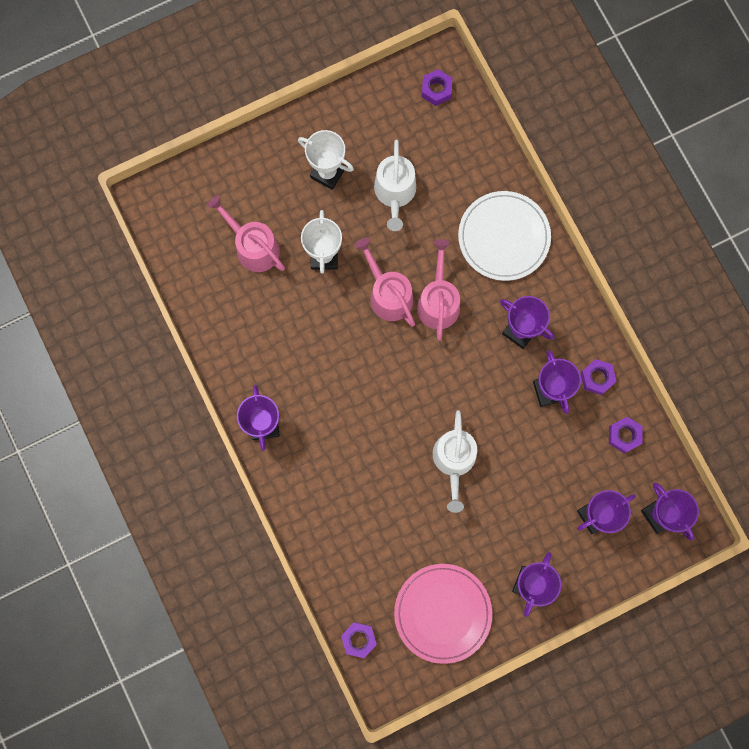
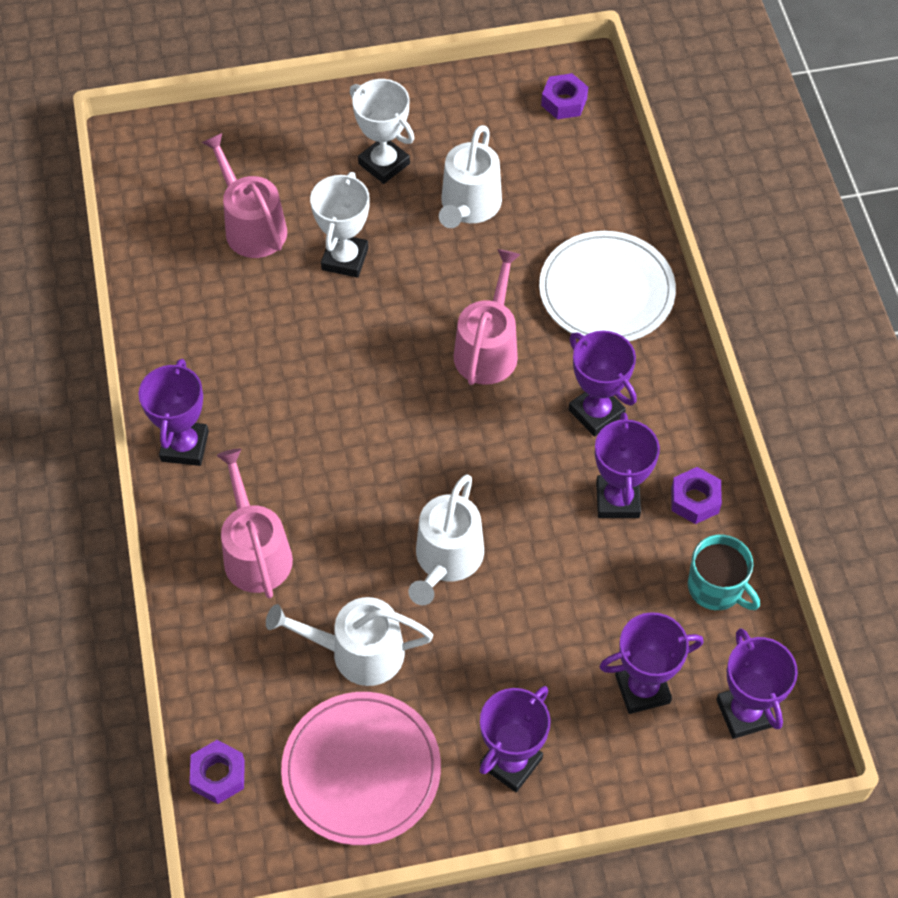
camera: 15 degrees right, 20 degrees down
pink watering can [355,238,415,327] -> pink watering can moved to [216,448,293,598]
purple nut [609,417,643,453] -> turquoise mug [688,535,760,610]
none -> white watering can [266,597,433,686]

